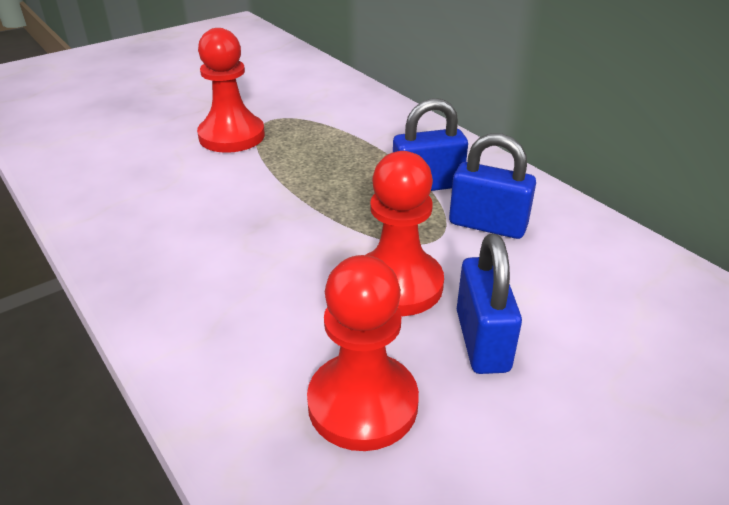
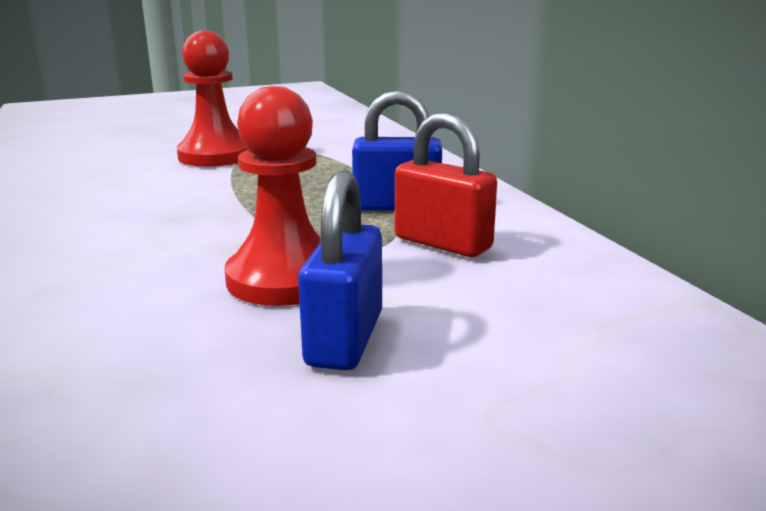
camera: 15 degrees right, 15 degrees down
red pawn [307,255,419,451] -> none
blue padlock [449,133,536,239] -> red padlock [395,112,497,257]

